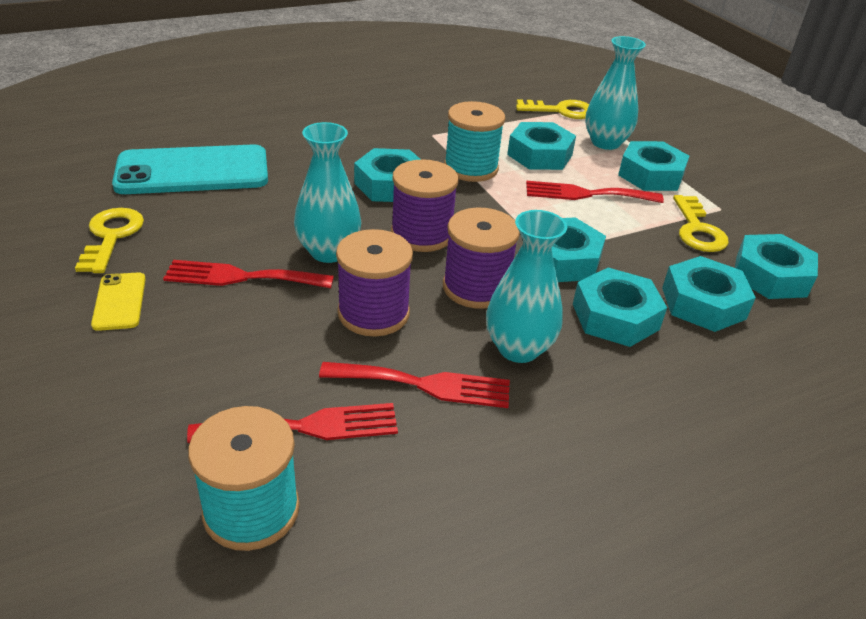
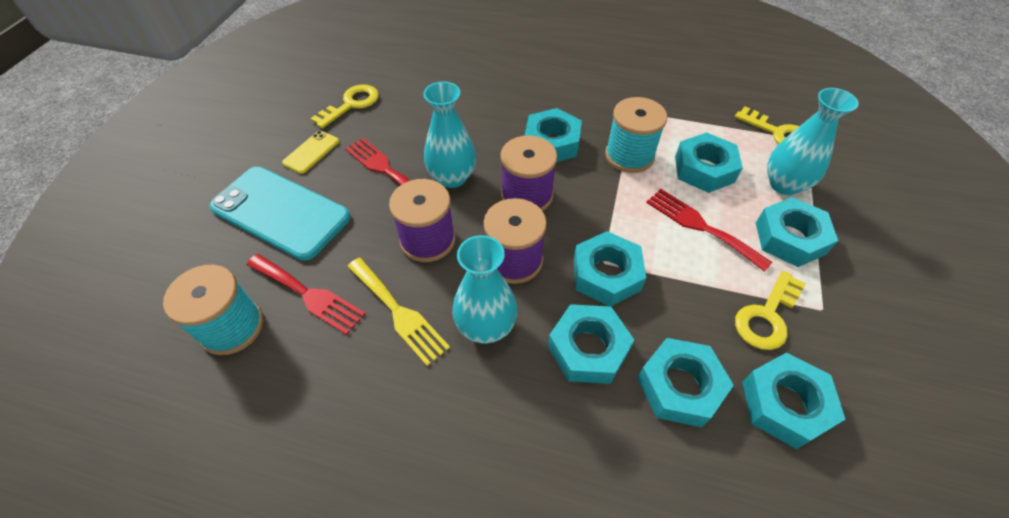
camera: 45 degrees right, 15 degrees up
turquoise phone [112,145,268,194] -> turquoise phone moved to [209,167,351,261]
red fork [319,362,510,408] -> yellow fork [347,258,450,366]

